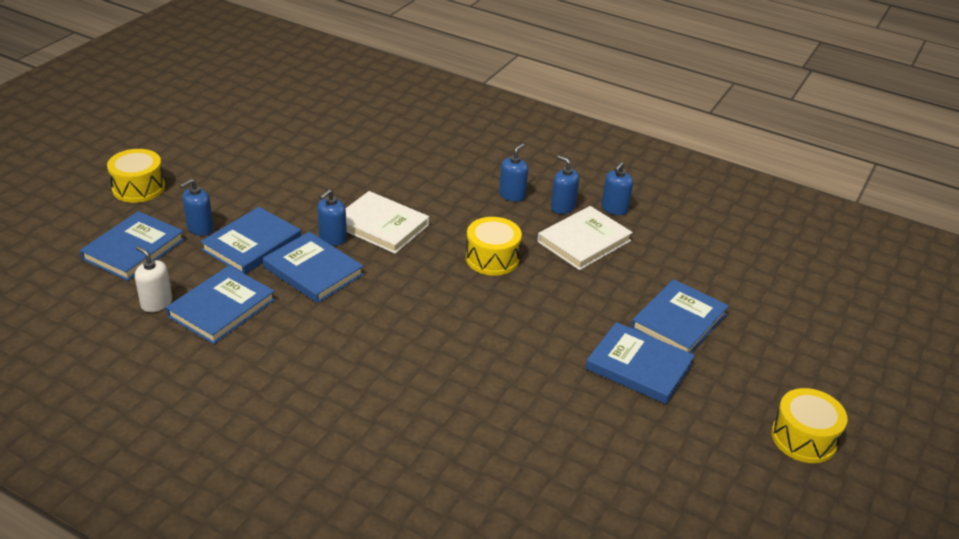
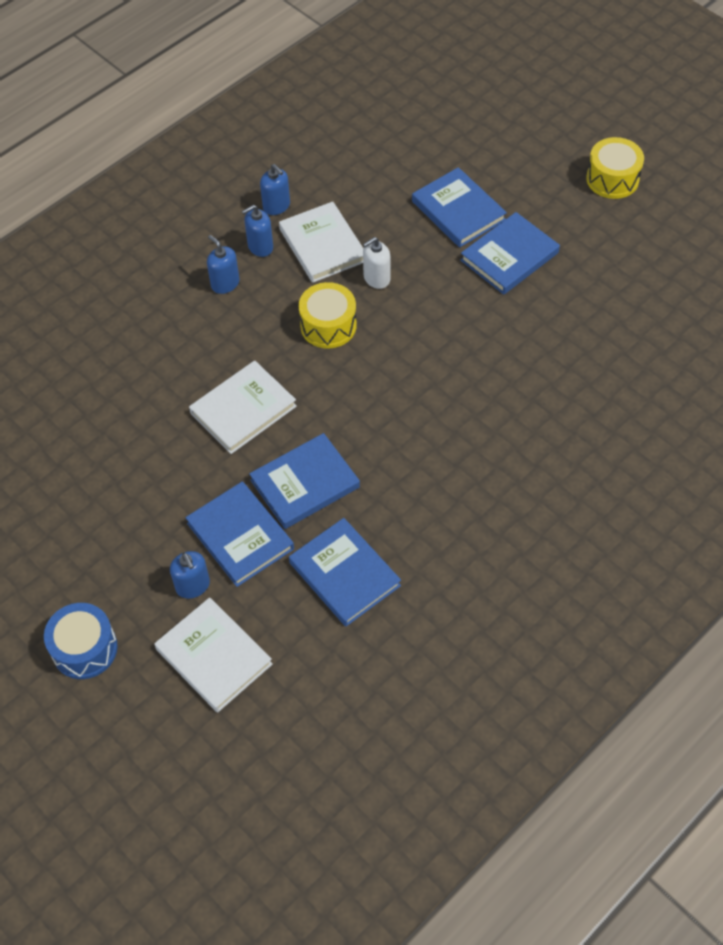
camera: 70 degrees left, 20 degrees up
blue book [80,211,185,281] -> white book [154,597,273,712]
yellow drum [107,149,165,203] -> blue drum [44,603,118,679]
white soap dispenser [135,246,172,312] -> white soap dispenser moved to [363,237,390,289]
blue soap dispenser [317,189,347,246] -> none

